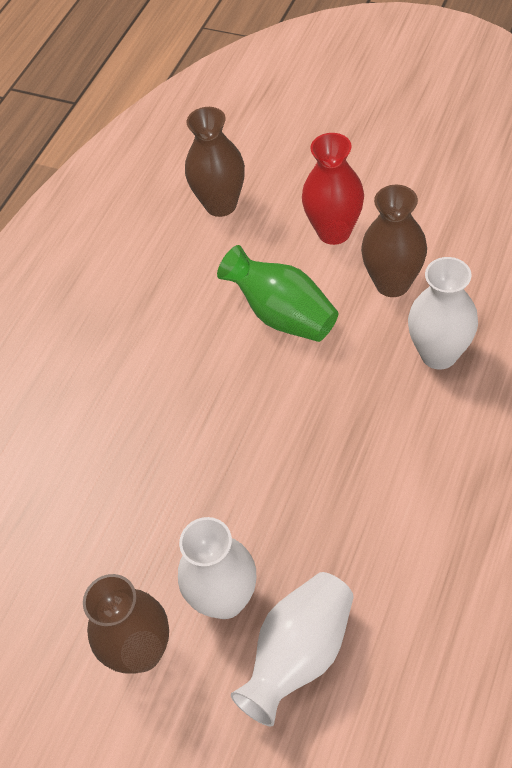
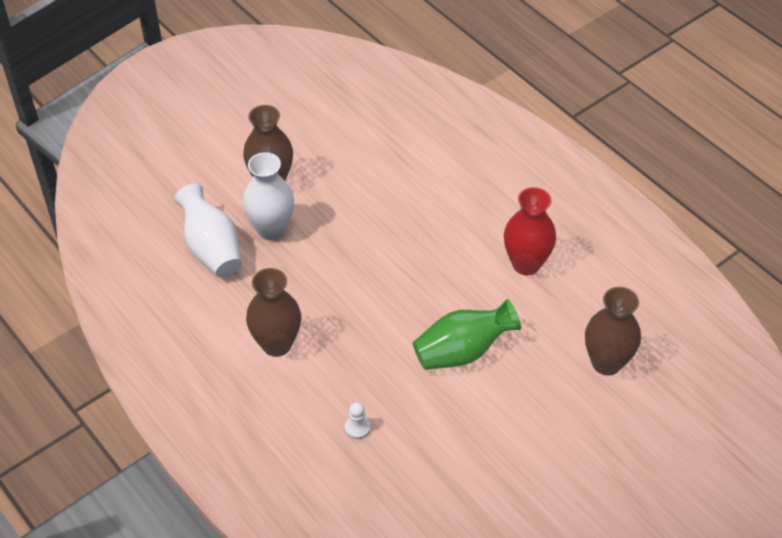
camera: 110 degrees right, 5 degrees down
red vase [302,133,364,245] -> red vase moved to [504,187,556,275]
brown vase [361,185,427,297] -> brown vase moved to [246,268,301,357]
white vase [408,257,478,369] -> white pawn [345,402,370,439]

